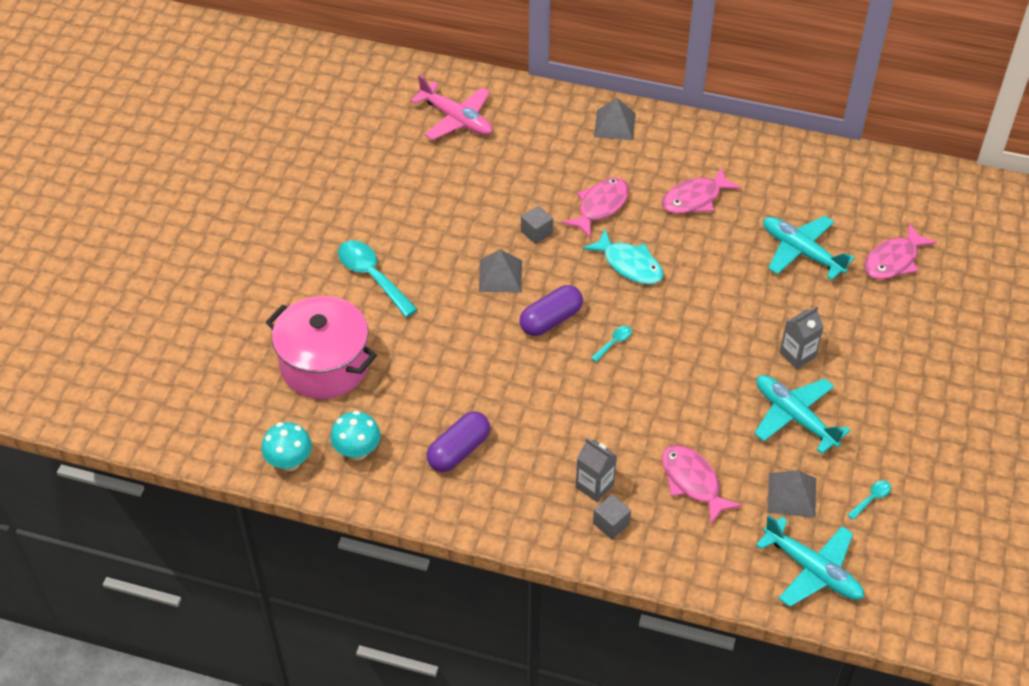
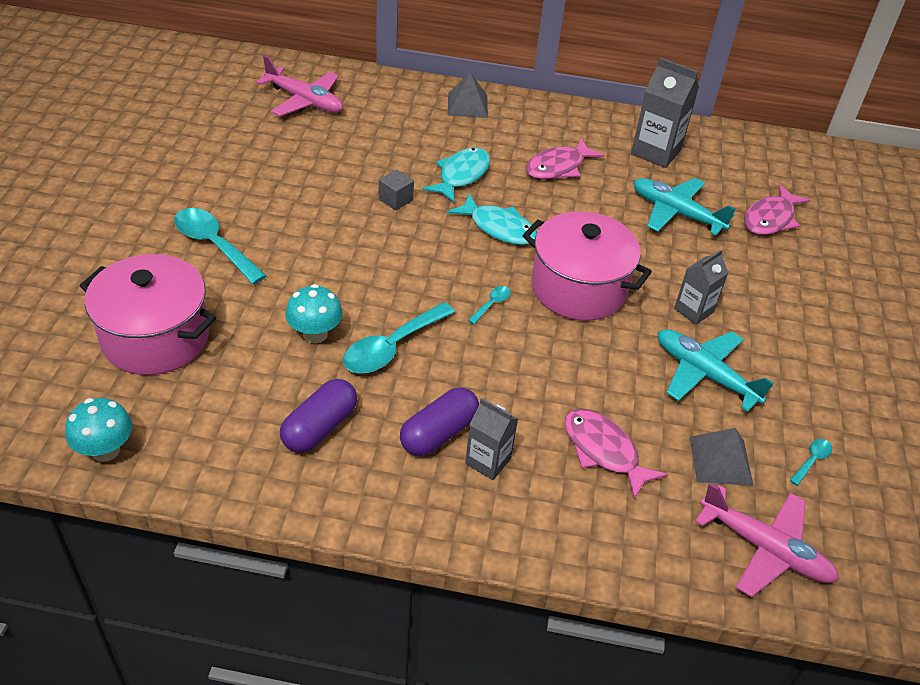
camera: 10 degrees left, 5 degrees down
turquoise mushroom [331,411,381,461] -> turquoise mushroom moved to [286,284,343,343]
grey pyramid [479,249,522,293] -> none
purple capsule [519,285,583,336] -> purple capsule moved to [400,387,479,456]
pink fish [562,178,629,238] -> turquoise fish [423,147,490,203]
grey cube [593,494,631,539] -> none
turquoise plane [756,515,864,607] -> pink plane [695,483,839,597]
none -> turquoise spoon [343,302,455,374]
none -> pink pot [522,211,652,321]
none -> grey carton [631,57,699,168]

